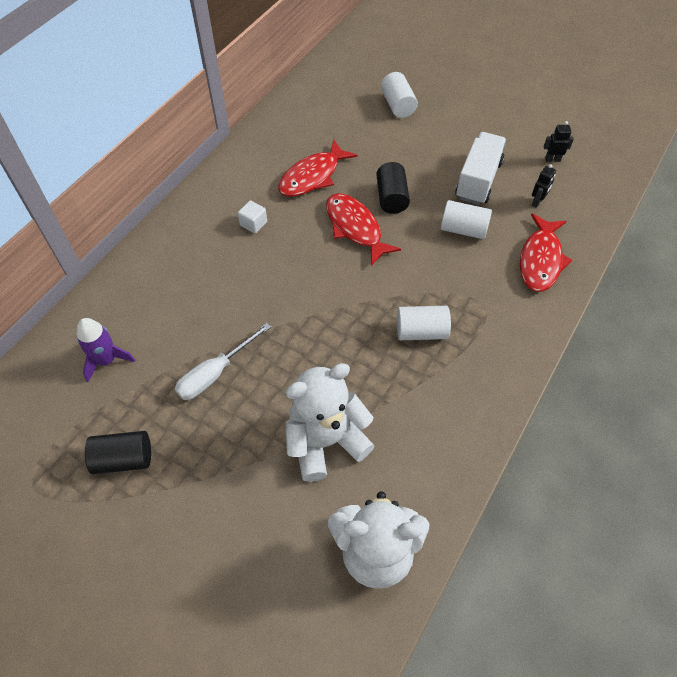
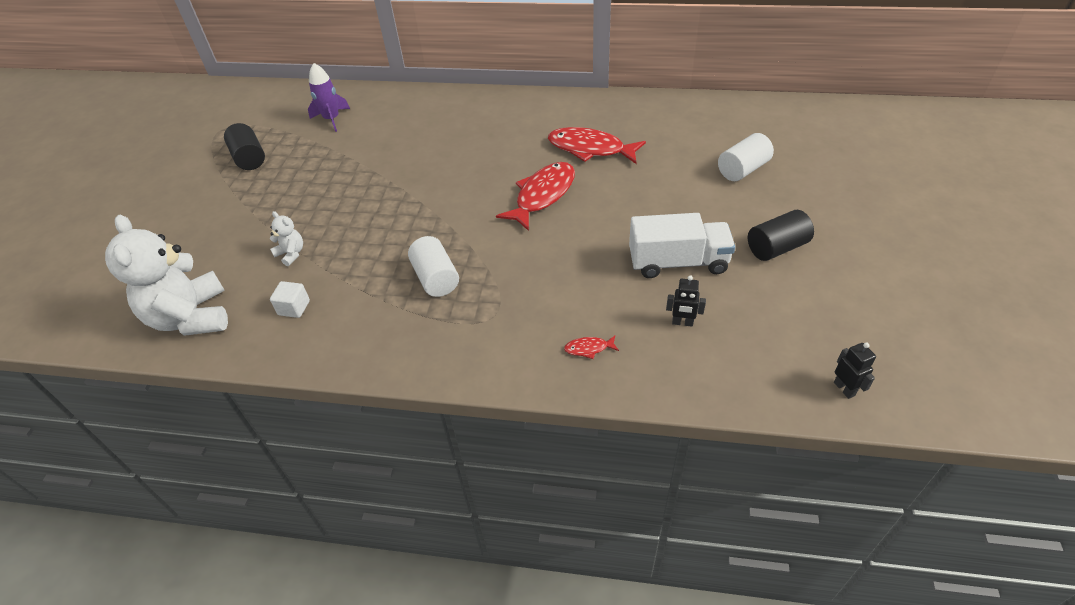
camera: 70 degrees right, 10 degrees down
white screwdriver [175,323,271,400] -> none
white cube [238,200,267,234] -> white cube moved to [270,281,310,318]
white teddy bear [285,363,375,482] -> white teddy bear [270,211,303,266], size x0.43
black cylinder [376,162,410,214] -> black cylinder moved to [748,210,814,261]
white cylinder [441,200,492,239] -> none
red fish [520,213,572,292] -> red fish [564,336,619,359], size x0.42
black robot [544,121,574,162] -> black robot moved to [834,342,876,399]

